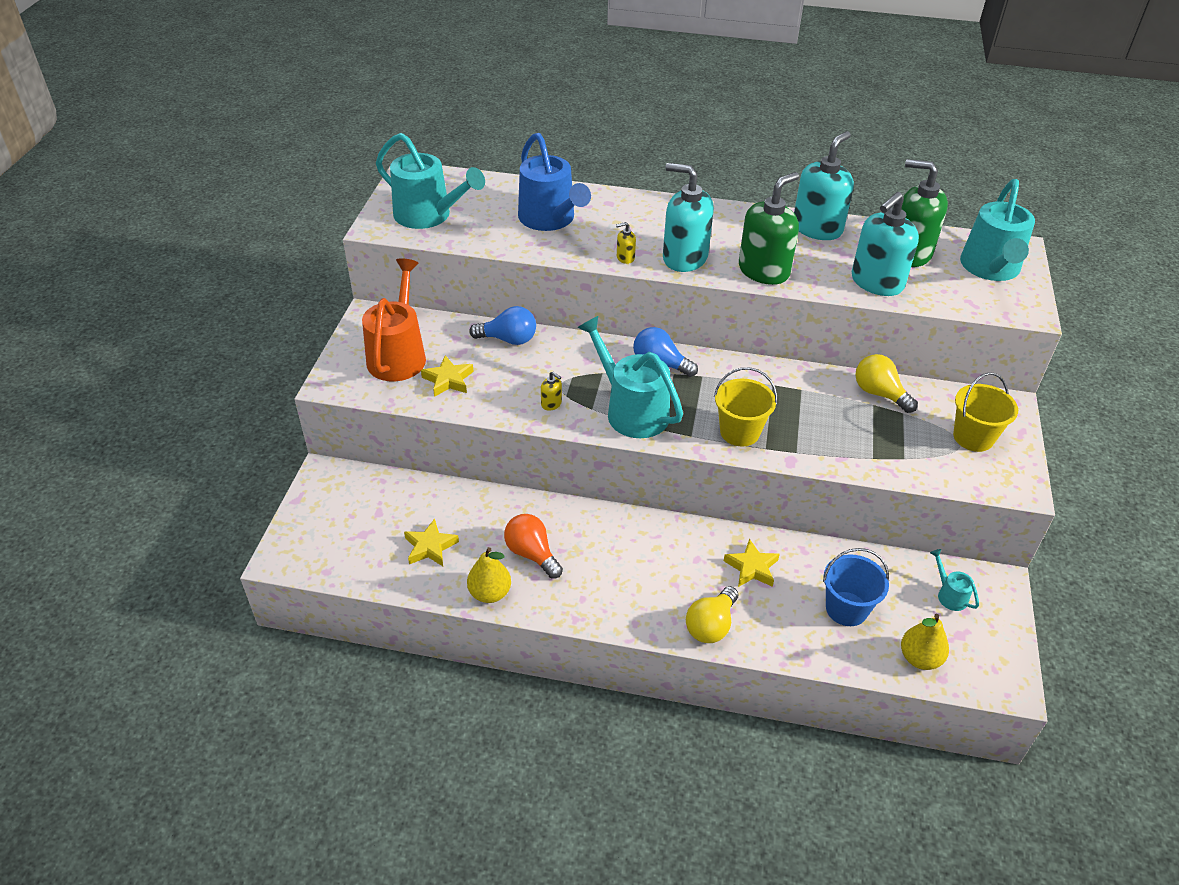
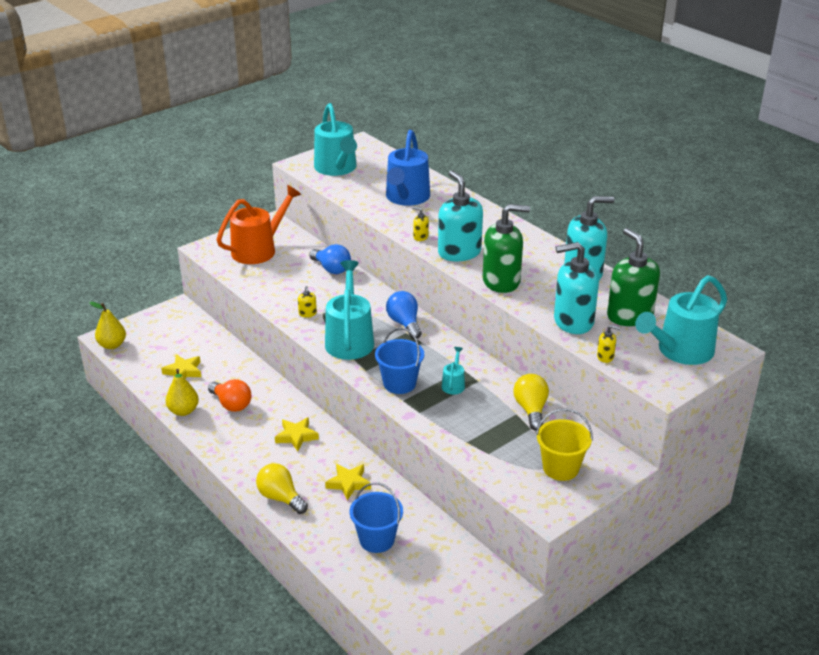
camera: 40 degrees right, 10 degrees down
yellow star [421,355,474,397] -> yellow star moved to [275,417,319,451]
orange light bulb [504,514,563,579] -> orange light bulb turned 135 degrees clockwise [208,379,251,412]
yellow light bulb [686,586,738,643] -> yellow light bulb turned 60 degrees clockwise [256,463,308,514]
yellow bucket [714,367,777,446] -> blue bucket [375,328,424,394]
yellow pear [901,614,949,670] -> yellow pear moved to [89,302,126,349]
turquoise watering can [930,549,979,611] -> turquoise watering can moved to [442,347,465,395]
none -> yellow soap dispenser [597,325,620,363]

